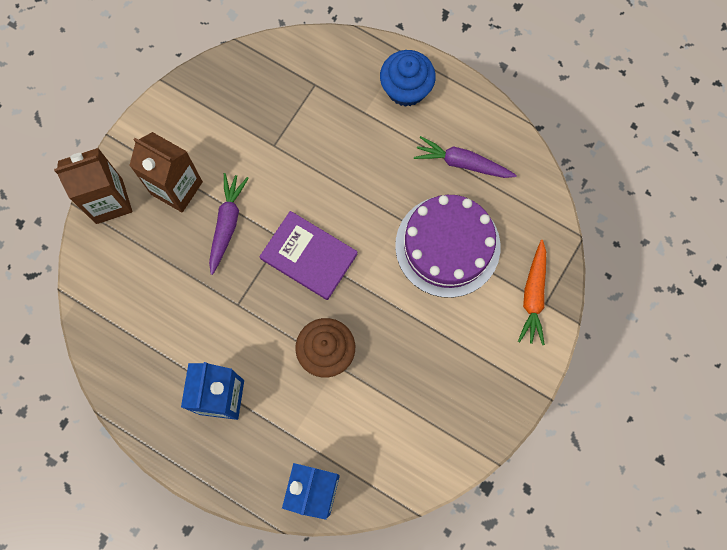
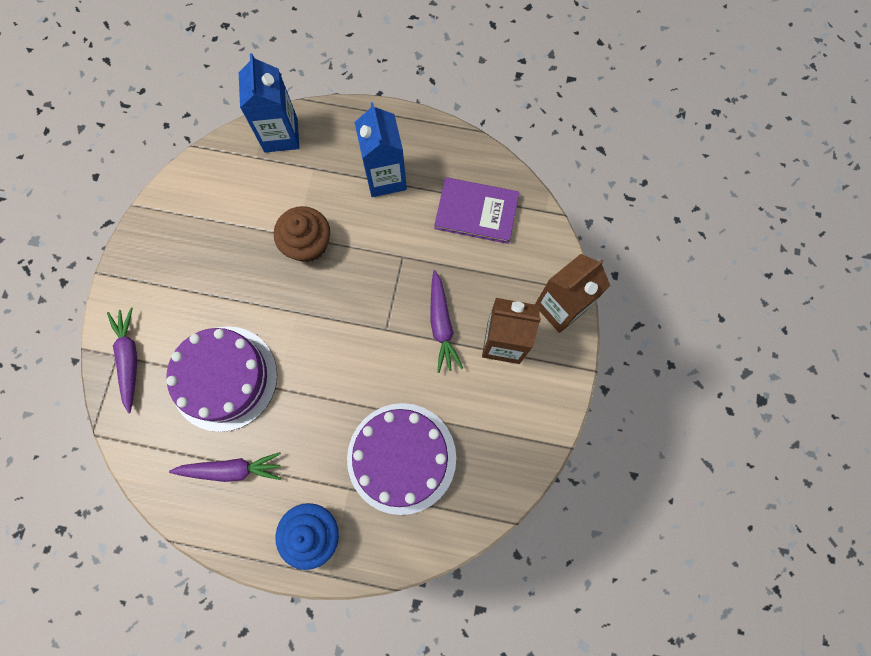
camera: 160 degrees right, 0 degrees up
purple book [260,211,358,300] -> purple book moved to [434,177,519,244]
orange carrot [518,240,546,345] -> purple carrot [107,307,138,413]
none -> purple cake [347,403,456,515]

